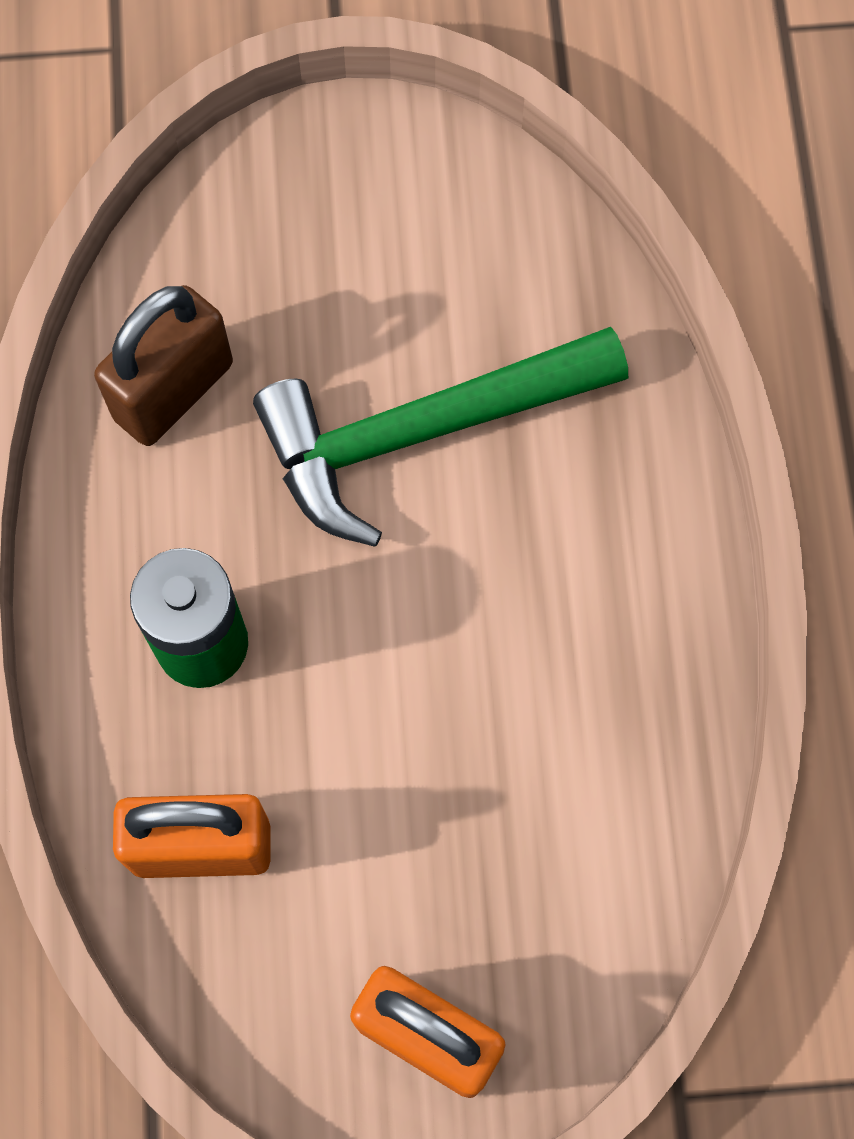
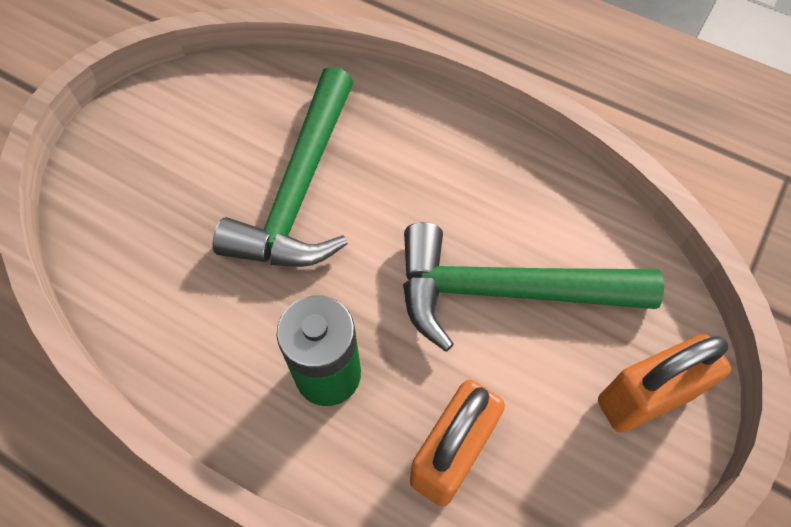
camera: 55 degrees left, 10 degrees down
brown padlock [94,285,233,446] -> none
none -> green hammer [403,222,664,352]

